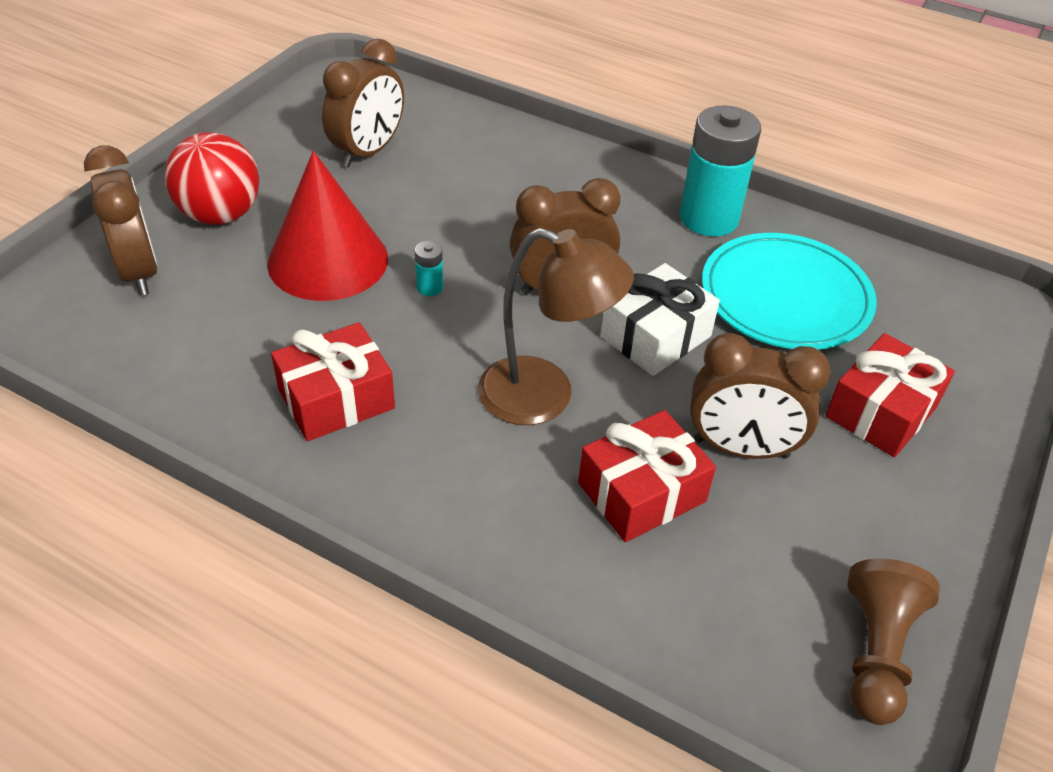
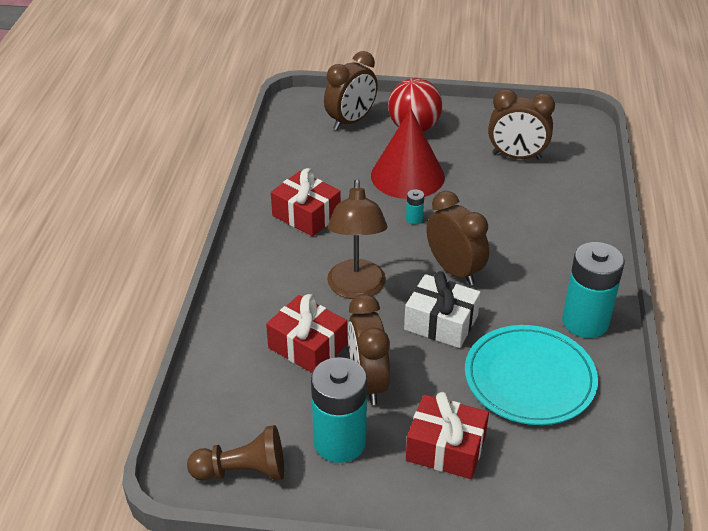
camera: 70 degrees right, 5 degrees down
none -> turquoise battery [311,357,367,463]

